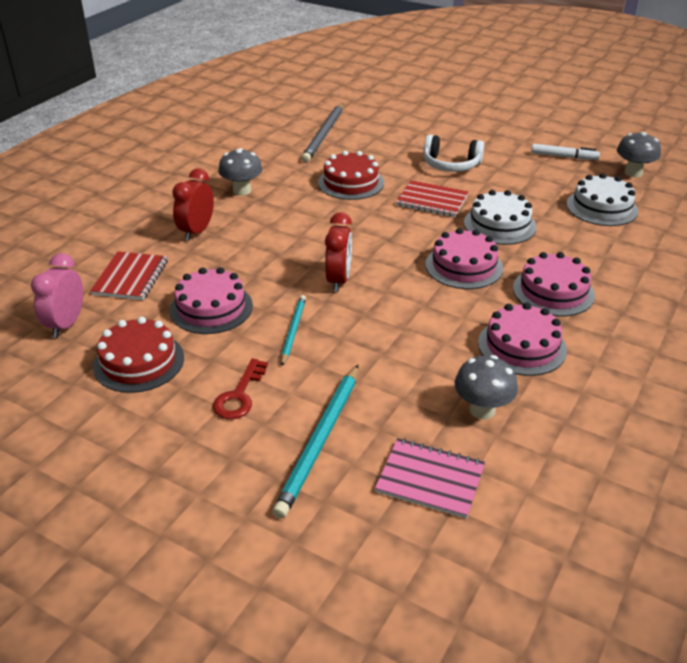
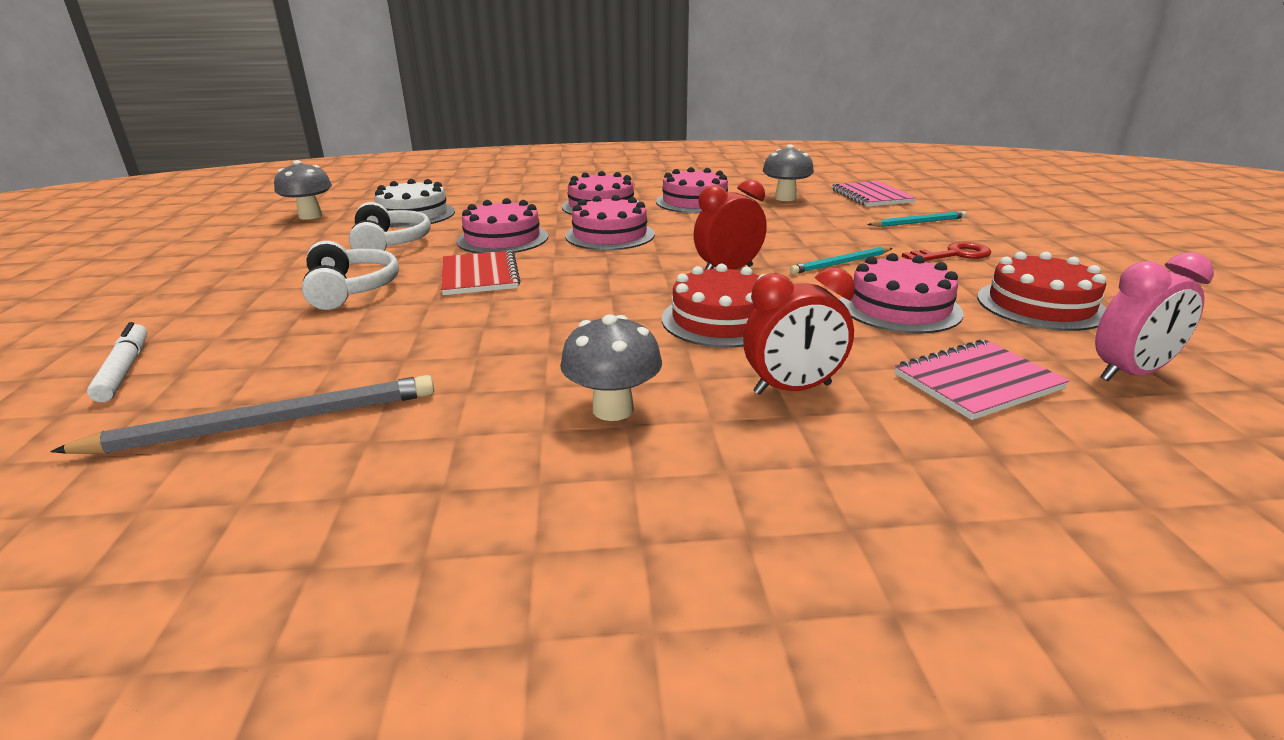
camera: 125 degrees left, 10 degrees down
red notebook [90,251,168,300] -> pink notebook [895,339,1069,420]
turquoise pencil [273,365,358,519] -> turquoise pencil [867,211,967,227], size x0.59
red cake [318,151,384,200] -> red cake moved to [662,264,765,348]
white cake [464,190,536,245] -> pink cake [456,198,548,253]
white marker [531,144,600,160] -> white marker moved to [87,322,147,402]
none -> white headphones [349,202,431,251]

